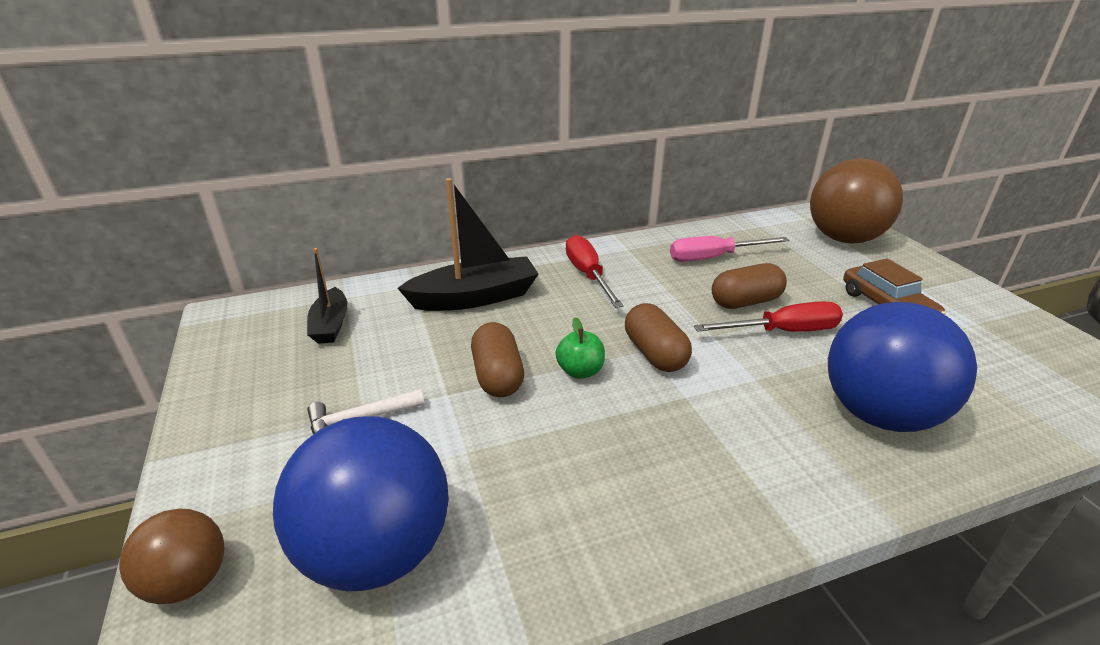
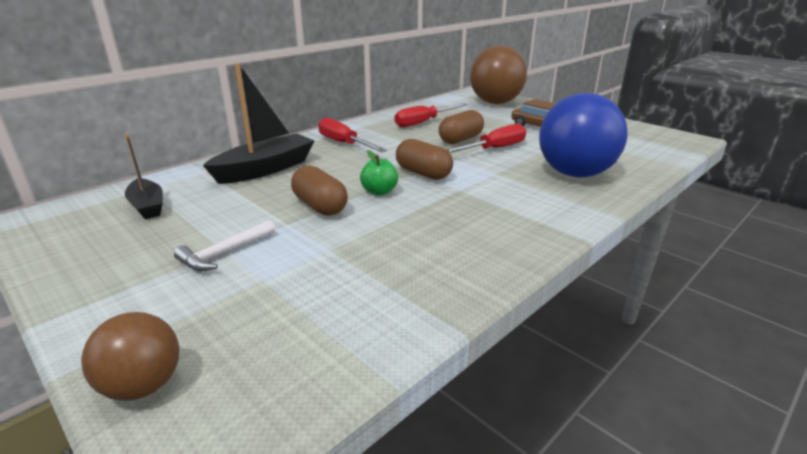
camera: 25 degrees left, 5 degrees down
blue ball [273,416,449,591] -> none
pink screwdriver [670,236,789,262] -> red screwdriver [395,103,467,127]

